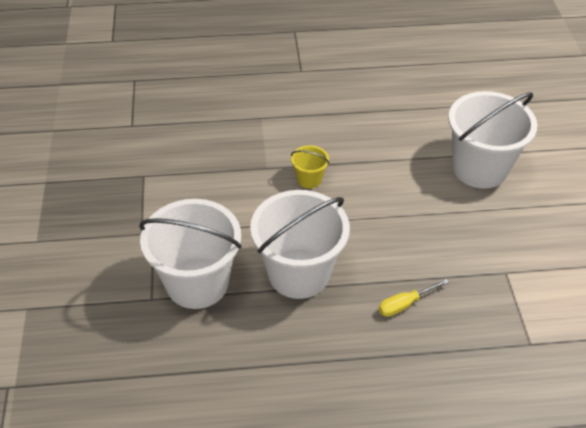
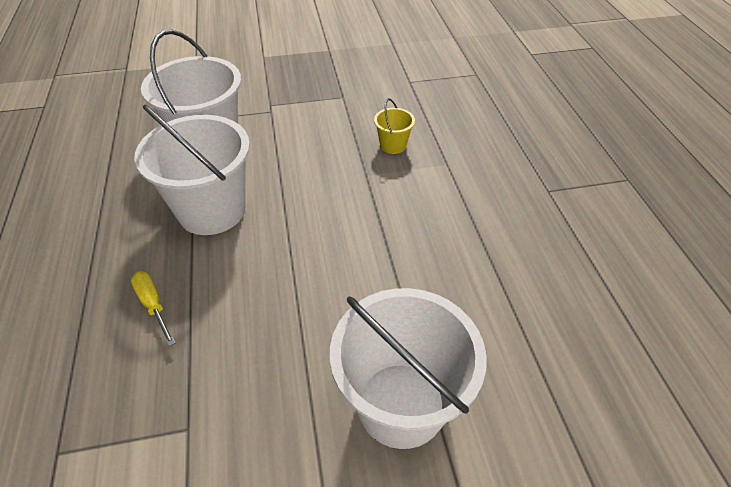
camera: 85 degrees right, 0 degrees up
yellow bucket [291,145,329,188] -> yellow bucket moved to [374,98,415,154]

